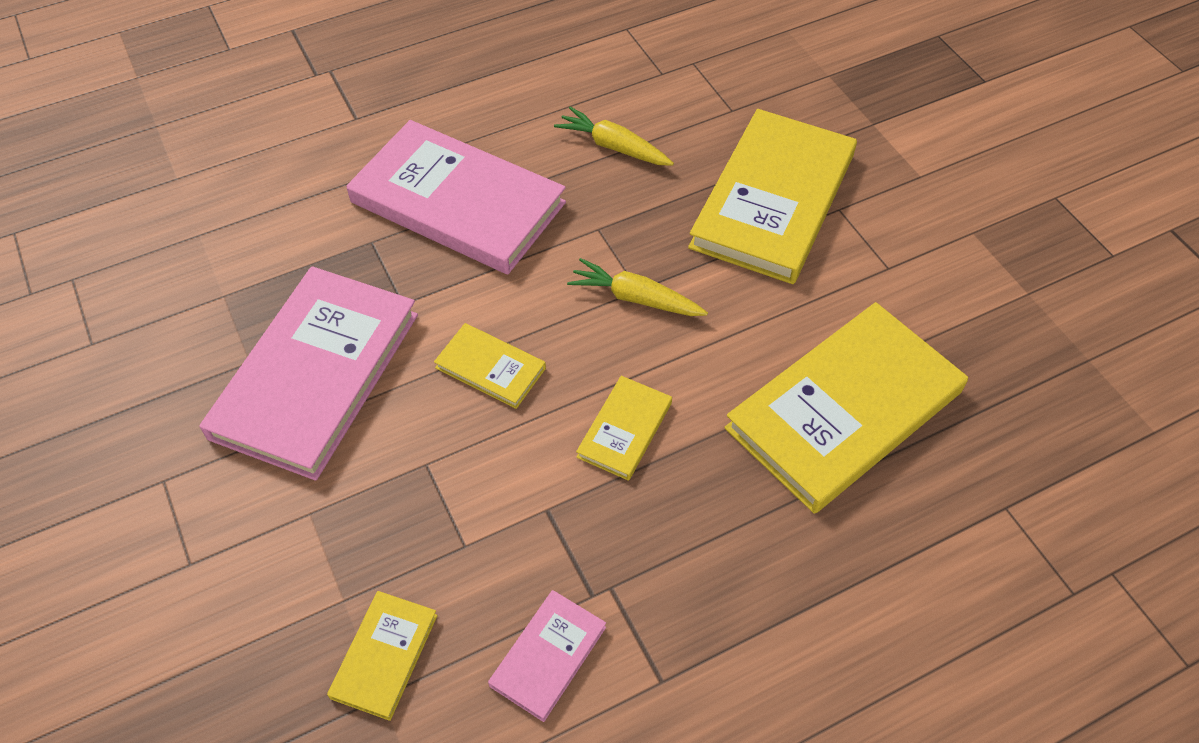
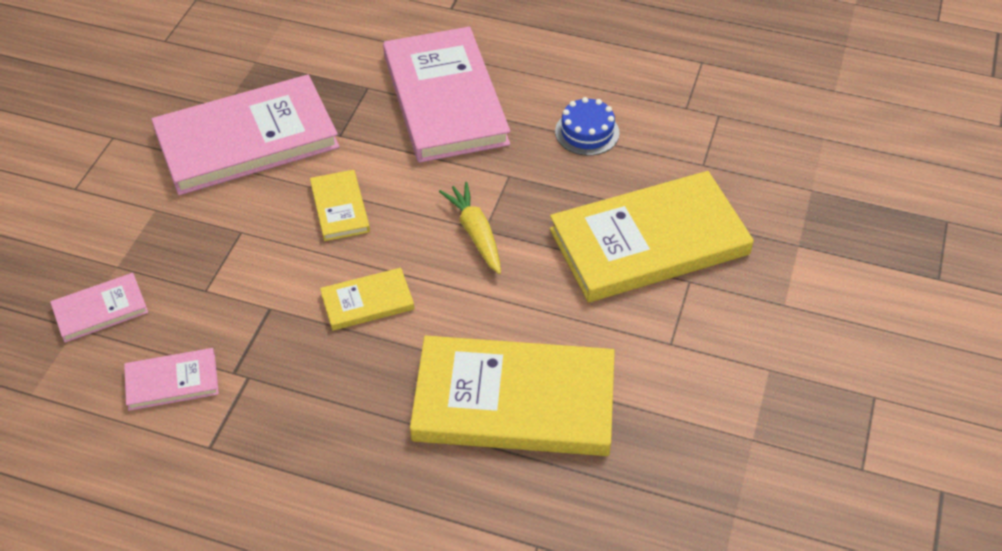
camera: 45 degrees right, 5 degrees down
yellow book [327,591,438,721] -> pink book [50,273,148,343]
yellow carrot [554,107,674,166] -> blue cake [555,97,620,156]

